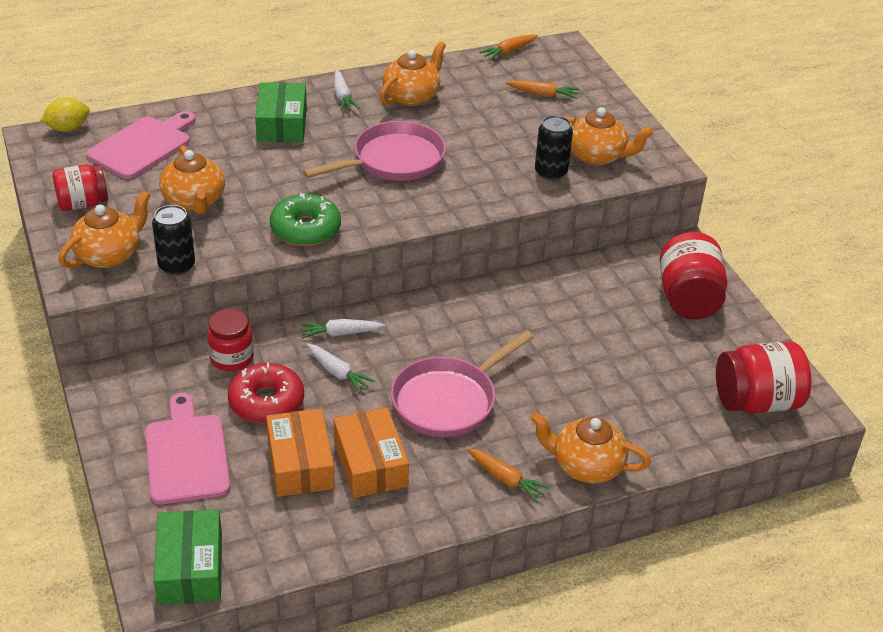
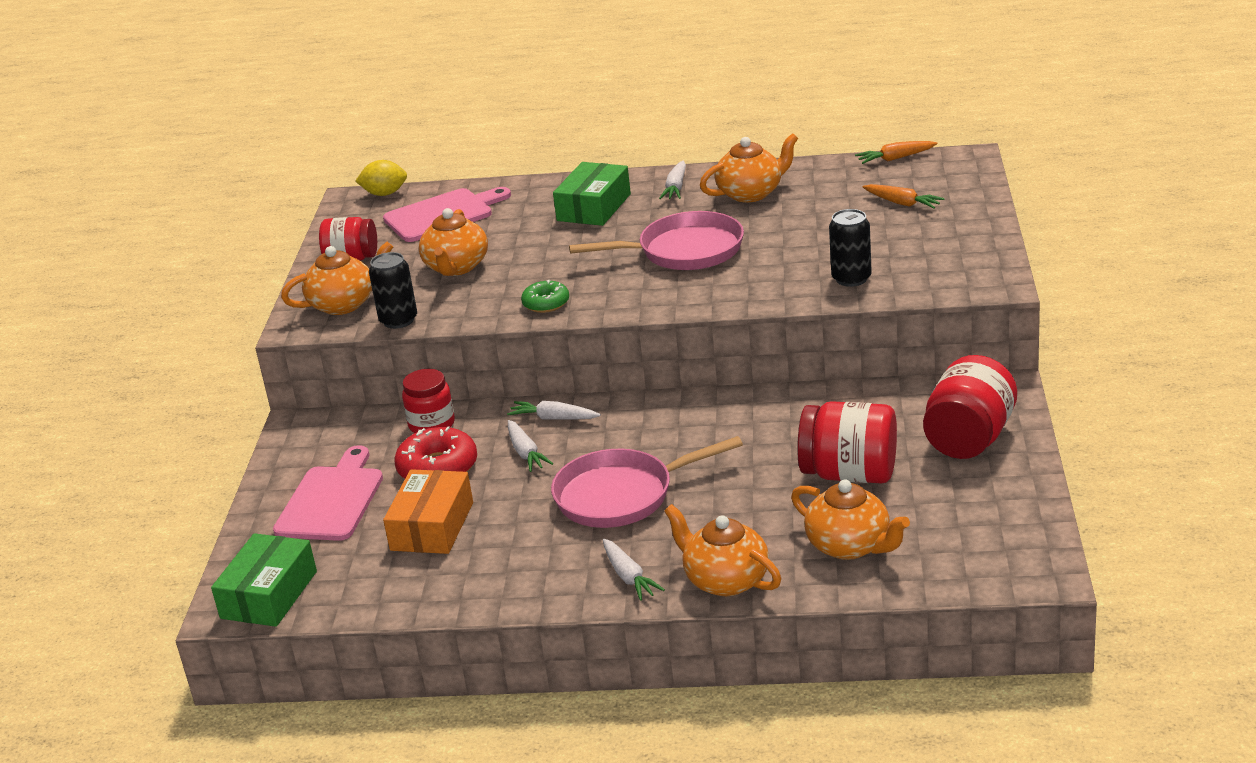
camera: 30 degrees right, 10 degrees down
green donut [270,193,341,246] -> green donut [521,279,569,313], size x0.62
orange box [334,408,409,498] -> none
orange carrot [467,448,550,502] -> white carrot [603,539,665,601]
orange teapot [565,107,653,166] -> orange teapot moved to [791,480,910,560]
red jar [716,341,811,414] -> red jar moved to [797,401,897,484]

